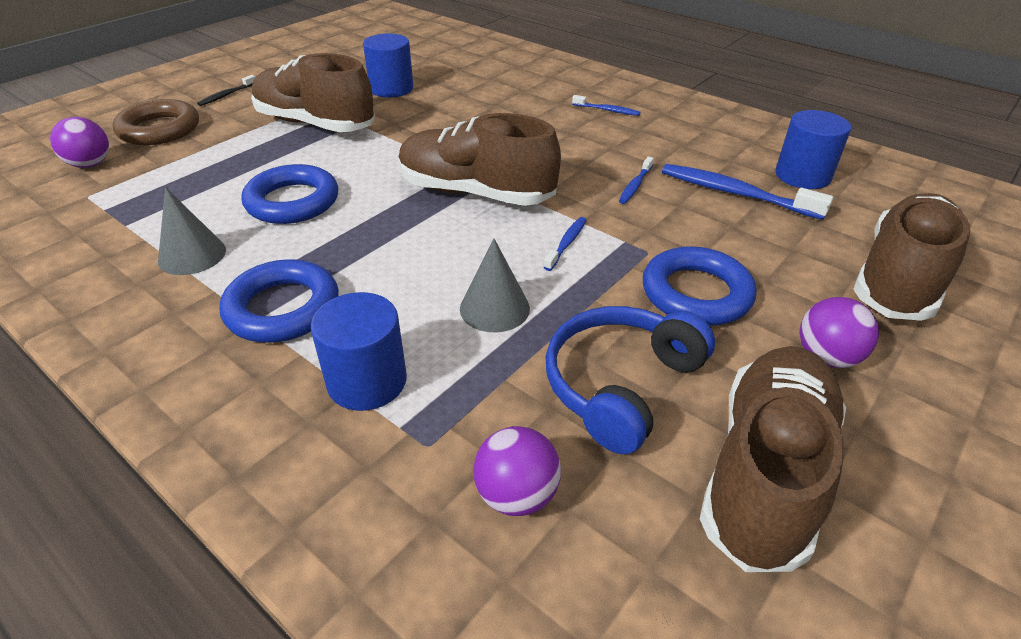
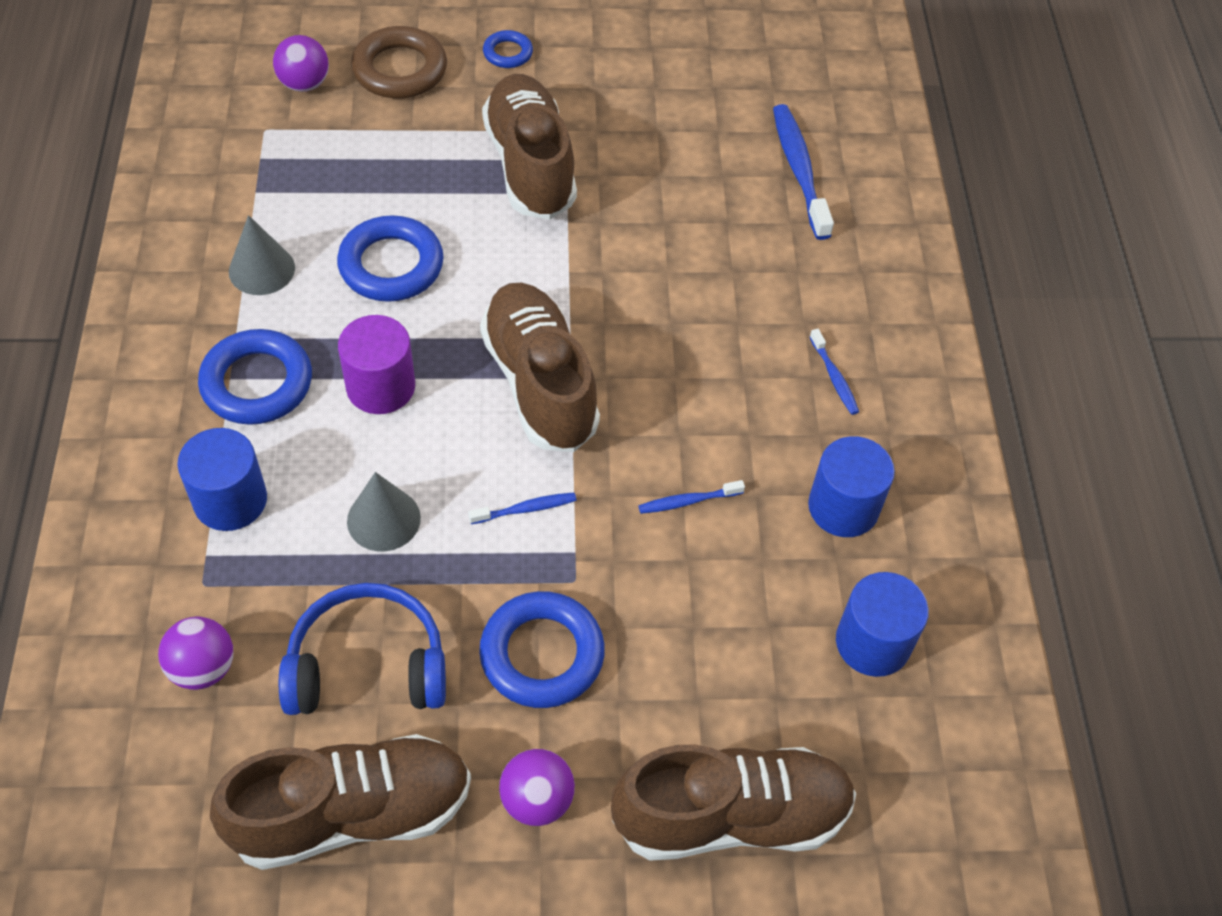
camera: 45 degrees right, 15 degrees up
black toothbrush [197,75,255,106] -> blue ring [483,30,533,68]
blue cylinder [363,33,414,97] -> blue cylinder moved to [808,436,895,537]
blue toothbrush [662,164,833,220] -> blue toothbrush moved to [773,104,834,240]
none -> purple cylinder [338,315,415,414]

